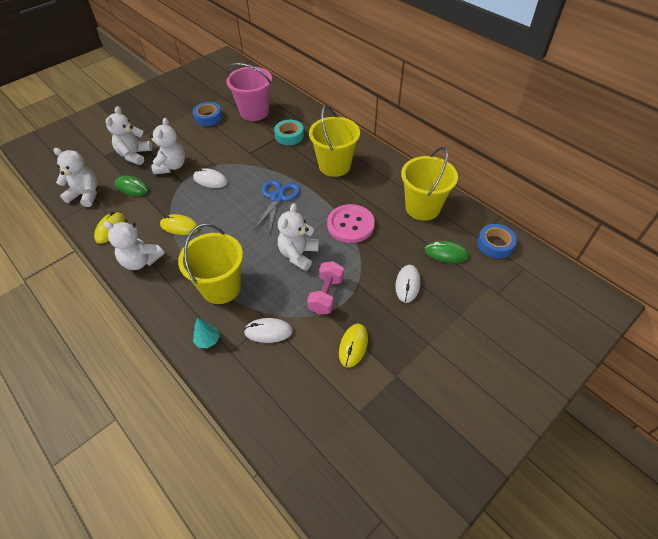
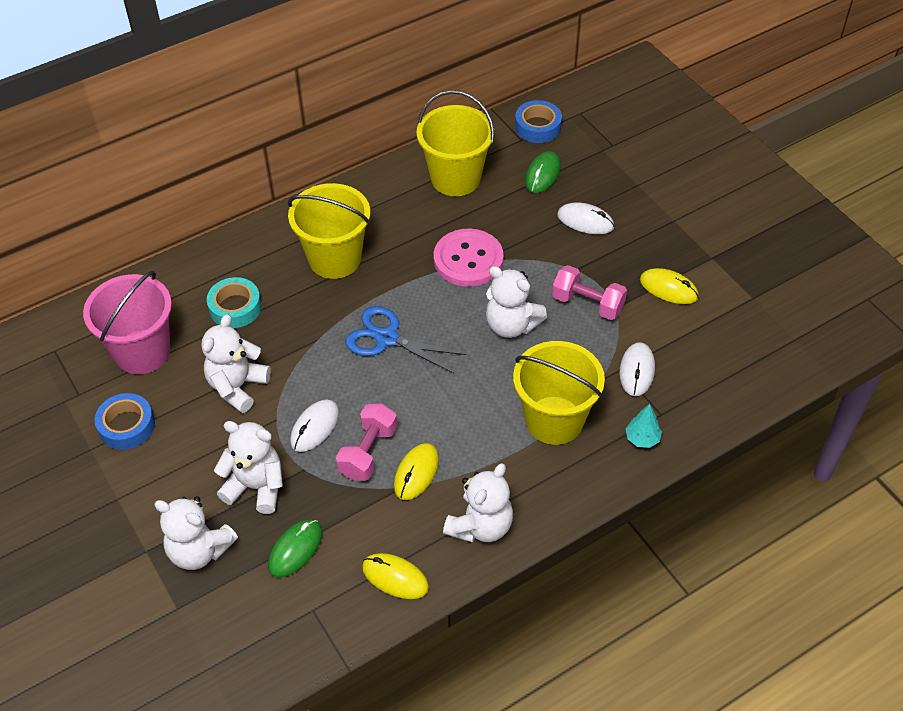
camera: 80 degrees left, 0 degrees up
white teddy bear [53,148,97,207] -> white teddy bear moved to [202,314,271,413]
none -> pink dumbbell [336,404,397,481]

